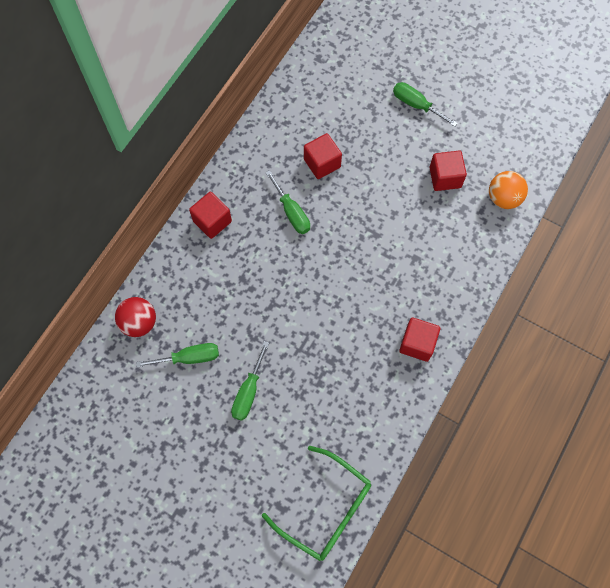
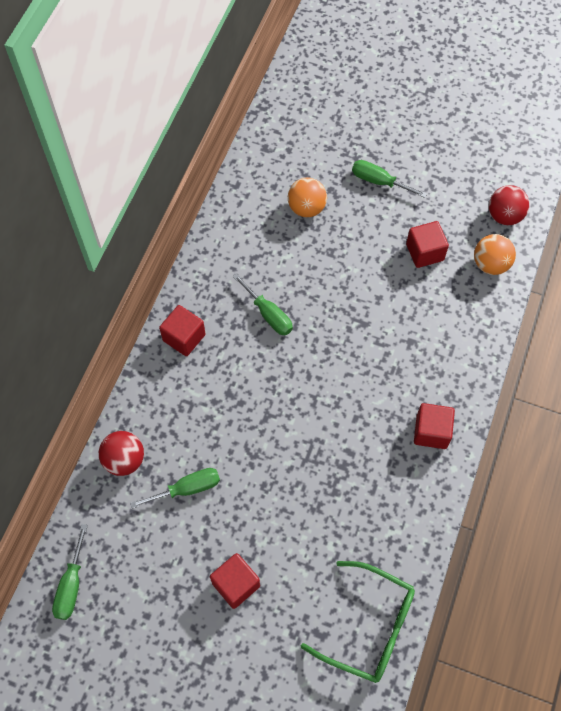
camera: 10 degrees left, 5 degrees down
green screwdriver [231,341,269,421] -> green screwdriver moved to [52,524,88,620]
red cube [304,133,342,179] -> red cube moved to [210,553,260,609]
none -> orange ball [288,177,327,217]
none -> red ball [489,185,530,225]

